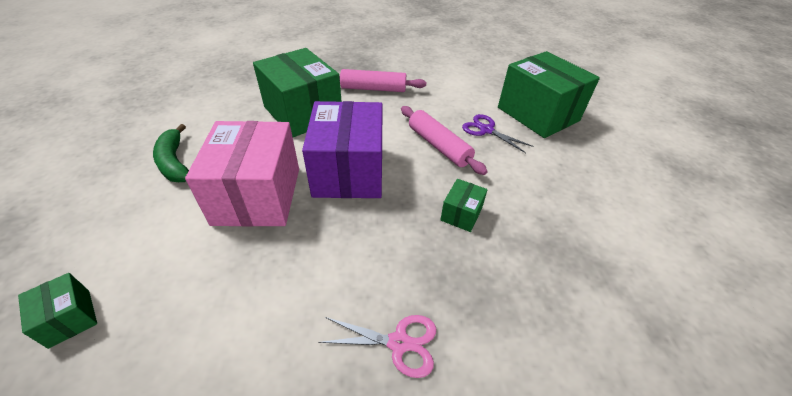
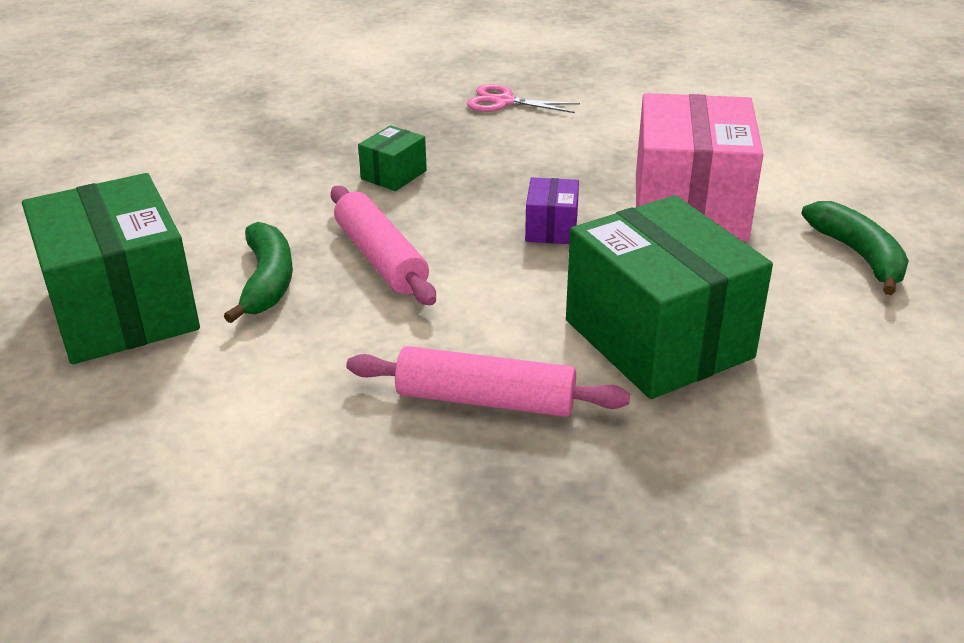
camera: 170 degrees left, 10 degrees down
green box [18,273,97,349] -> none
purple box [302,101,382,198] -> purple box [525,177,579,244], size x0.44
purple scissors [462,114,534,153] -> green banana [224,222,293,323]

